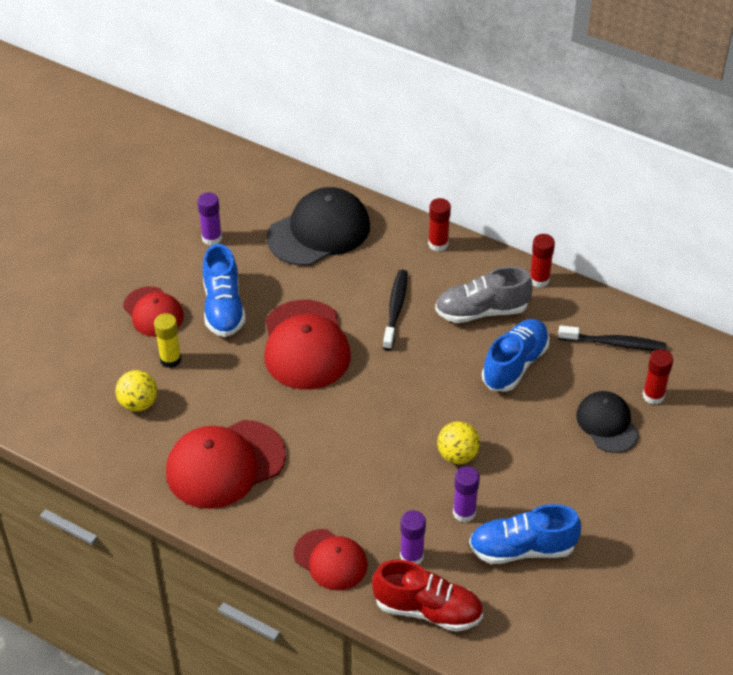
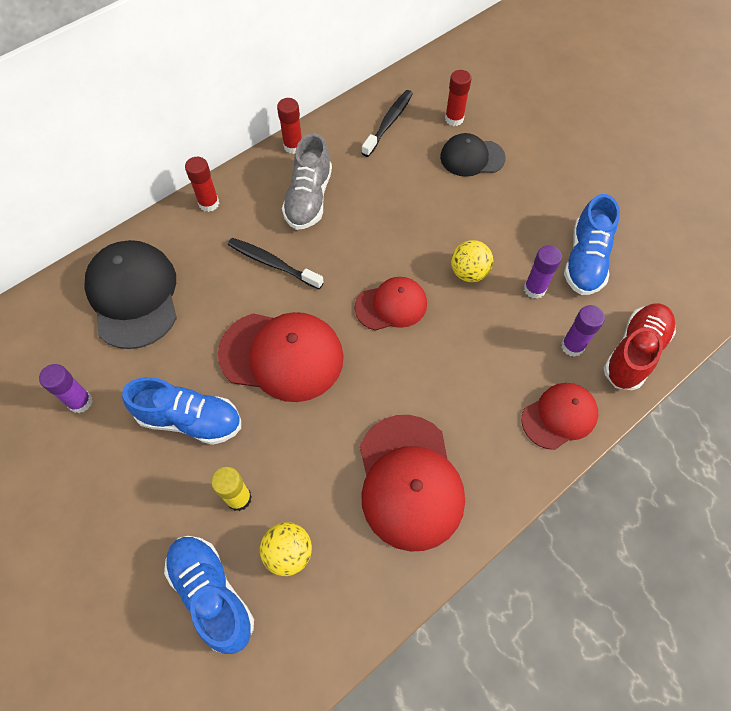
camera: 70 degrees left, 15 degrees up
red cap [123,286,184,337] -> red cap moved to [354,277,427,331]
blue shoe [482,319,549,392] -> blue shoe moved to [164,536,254,654]

